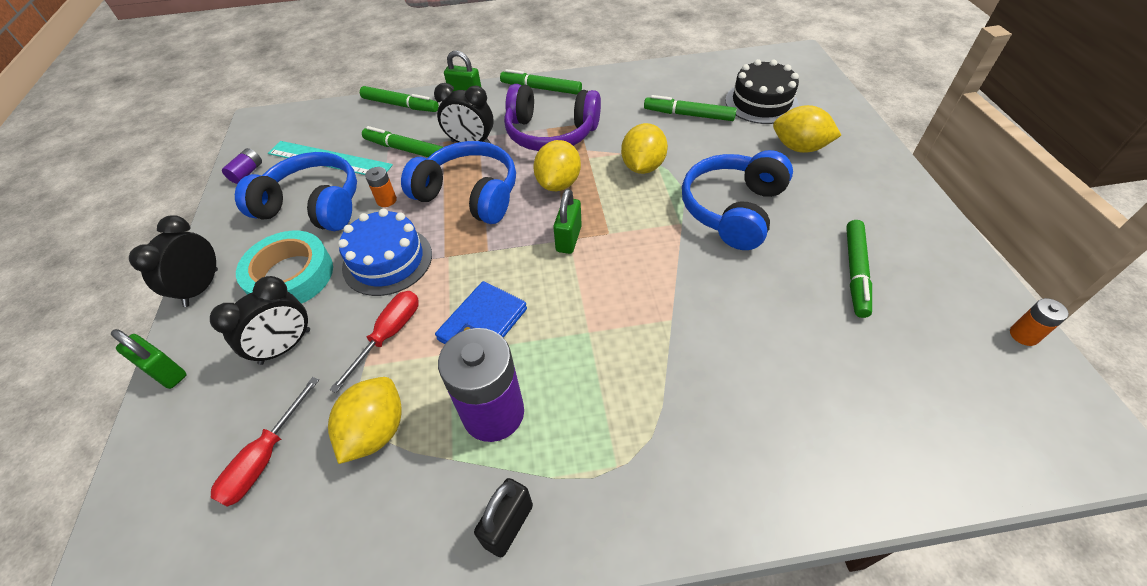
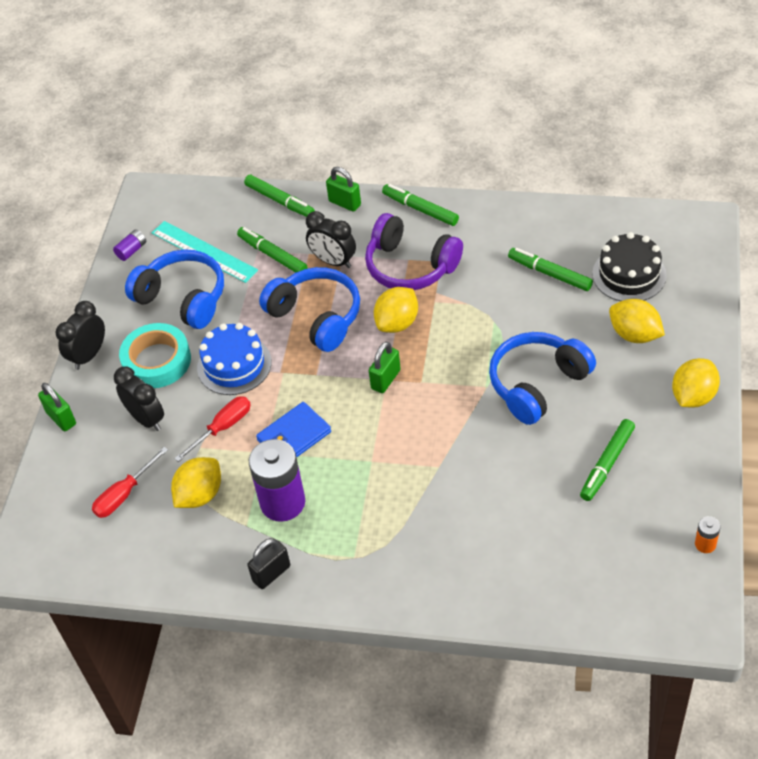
camera: 20 degrees right, 0 degrees up
black clock [210,276,310,365] -> black clock turned 105 degrees counterclockwise [114,367,164,431]
orange battery [365,167,397,207] -> none
yellow lemon [621,123,668,174] -> yellow lemon moved to [672,358,720,408]

